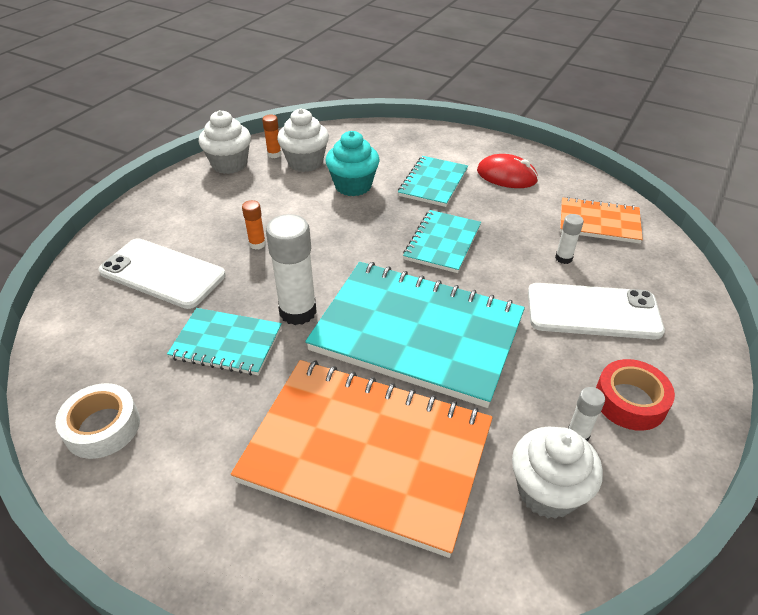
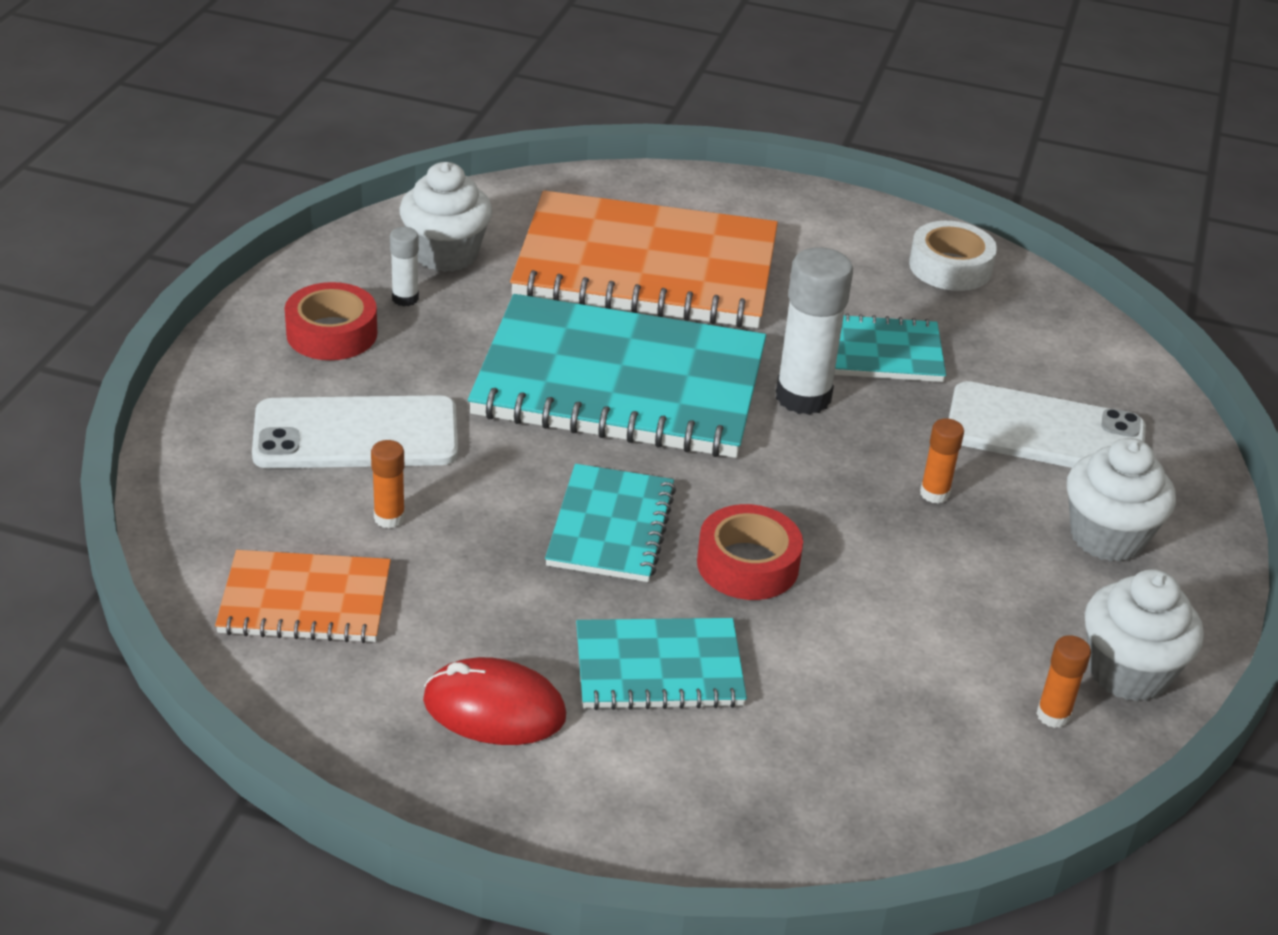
camera: 165 degrees right, 5 degrees down
white cupcake [277,108,329,172] -> white cupcake moved to [1067,438,1176,562]
turquoise cupcake [326,131,380,196] -> none
turquoise notebook [398,156,468,207] -> turquoise notebook turned 75 degrees clockwise [576,618,747,710]
white glue stick [555,214,584,264] -> orange glue stick [371,440,405,528]
none -> red tape [697,504,803,600]

